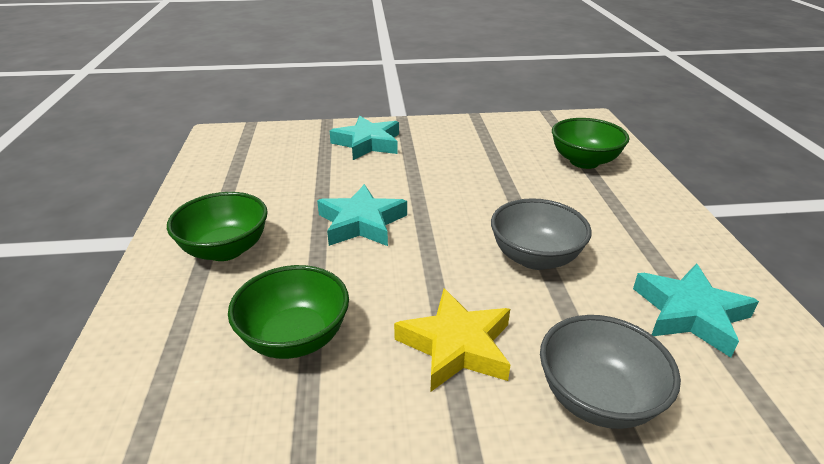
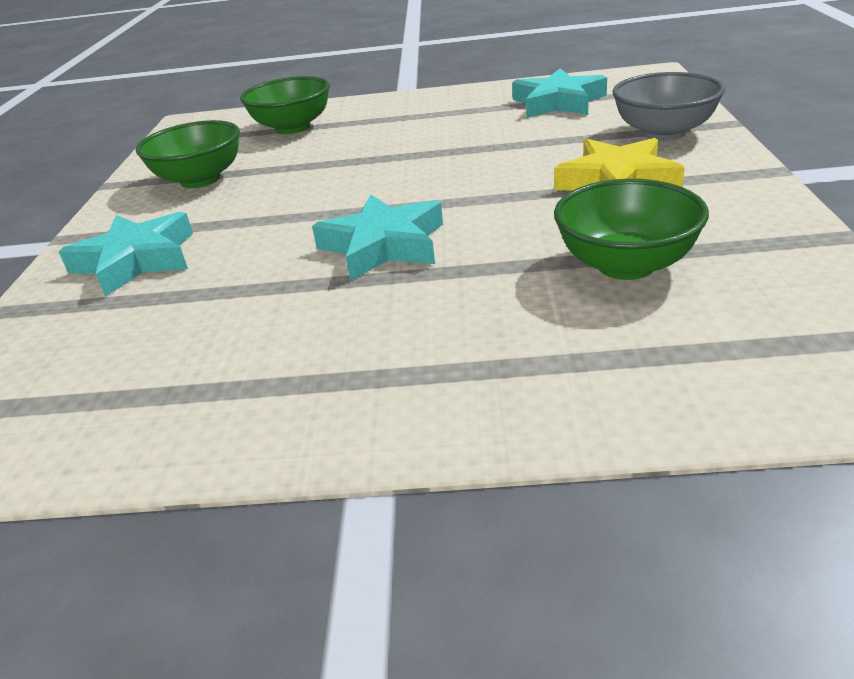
camera: 80 degrees left, 0 degrees up
green bowl [167,192,268,261] -> green bowl moved to [136,120,240,188]
grey bowl [491,198,592,270] -> none

